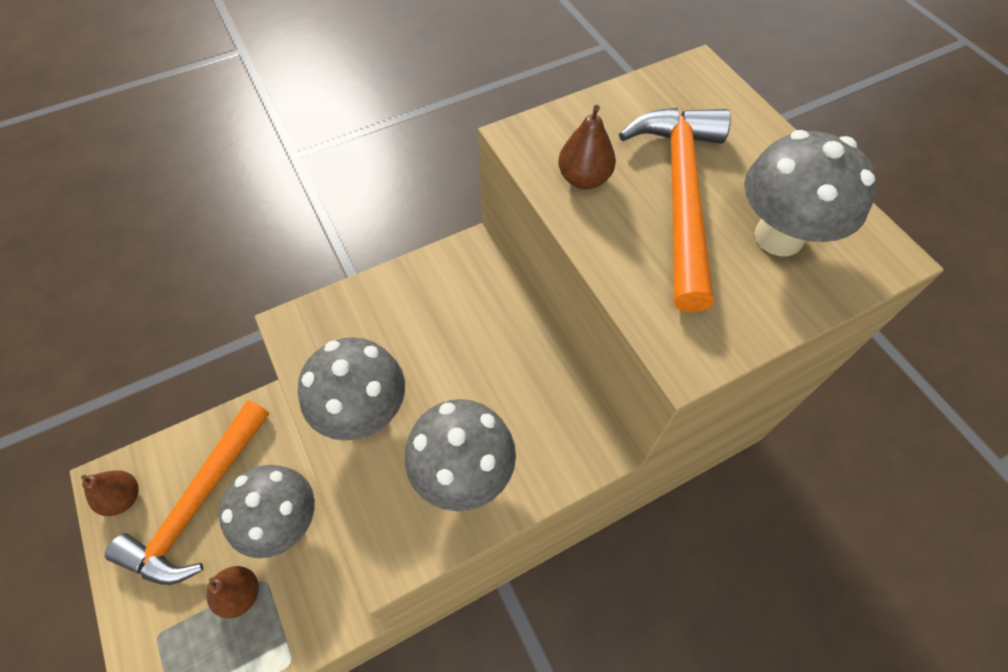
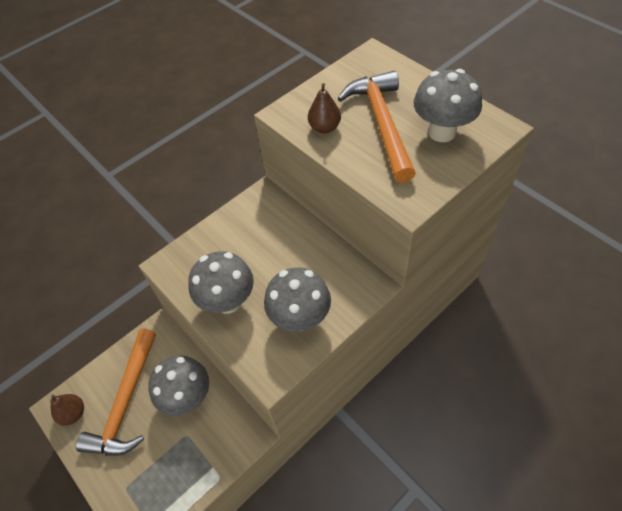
camera: 10 degrees left, 5 degrees down
brown pear [207,566,259,619] -> none

